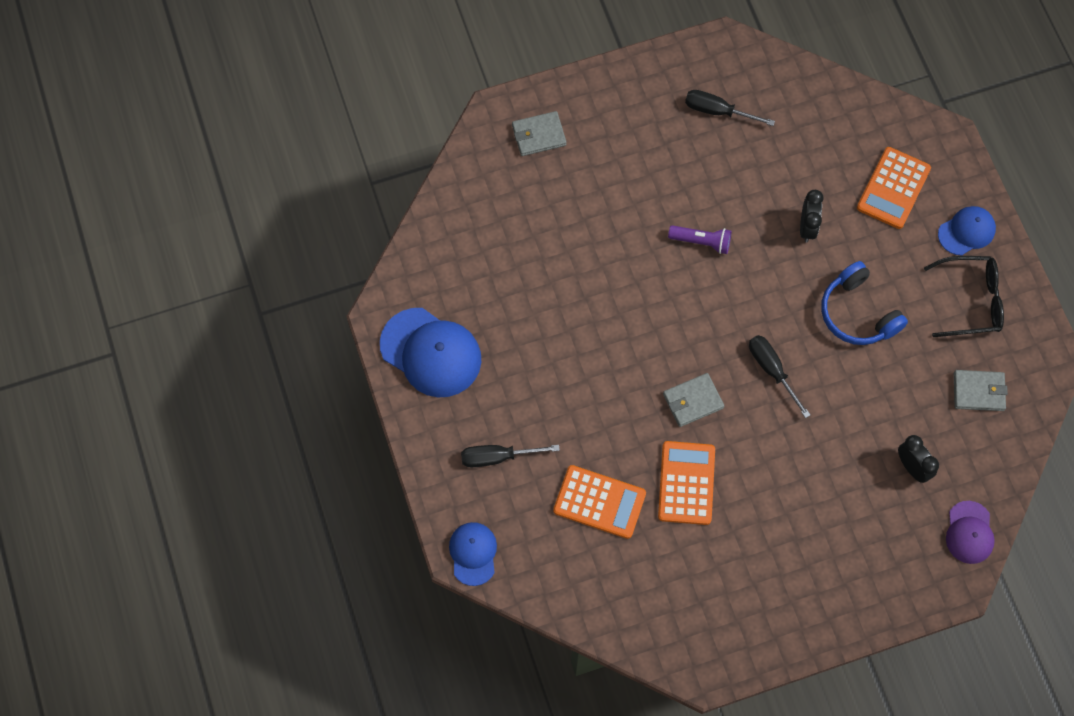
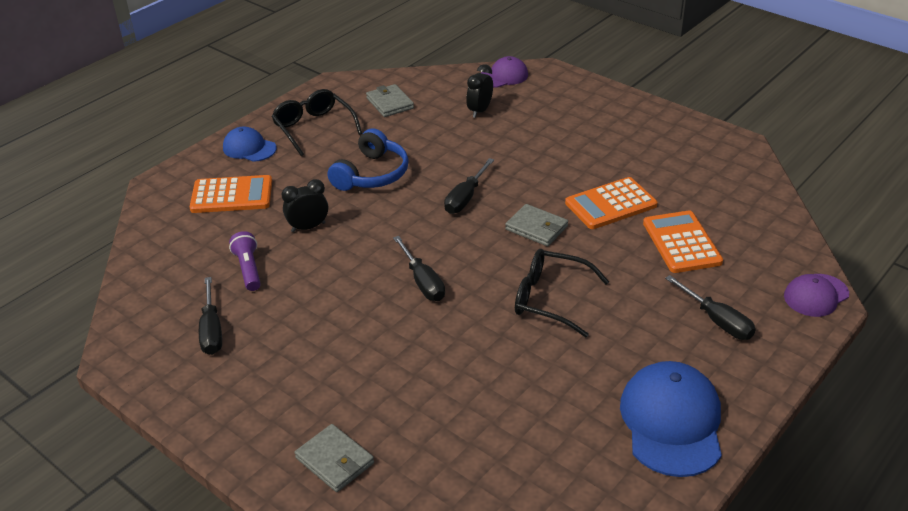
camera: 120 degrees left, 30 degrees down
blue cap [449,522,497,586] -> purple cap [784,274,849,317]
purple flashlight [668,225,731,254] -> purple flashlight moved to [229,231,261,291]
none -> black screwdriver [393,236,445,301]
none -> black glasses [515,249,609,337]

